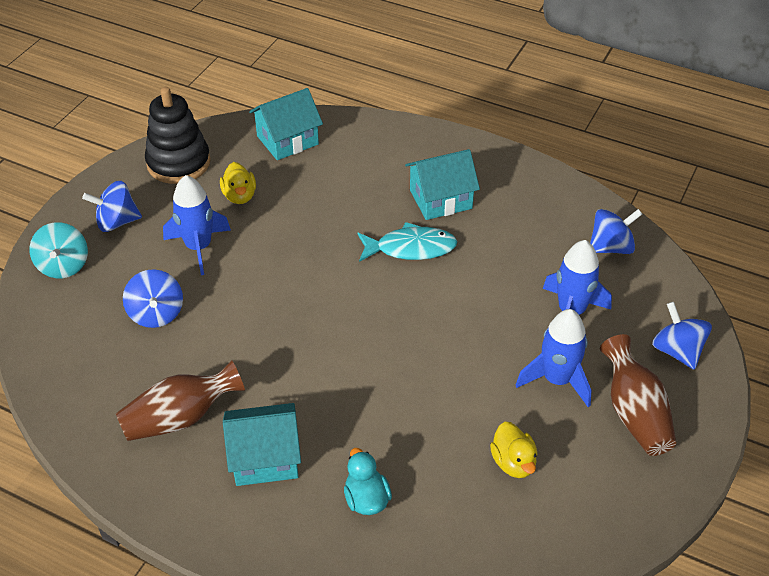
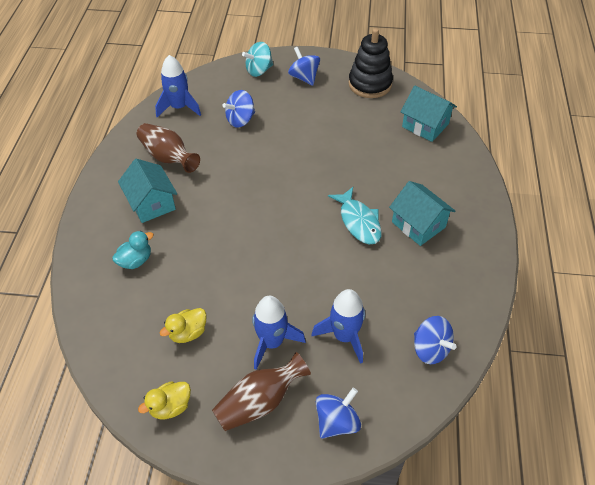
camera: 70 degrees right, 5 degrees up
blue rocket [163,175,231,275] -> blue rocket moved to [155,55,201,117]
yellow duck [220,162,256,204] -> yellow duck moved to [138,382,191,419]

